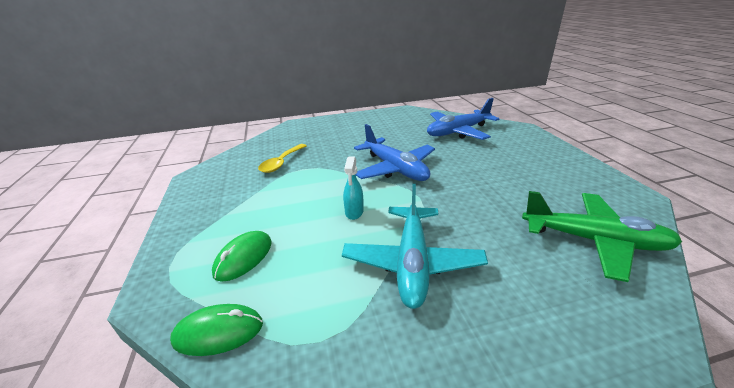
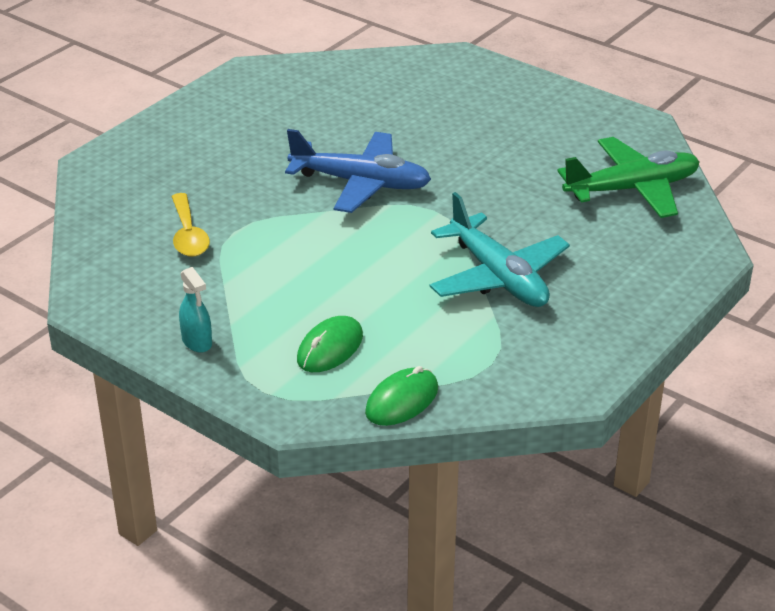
camera: 40 degrees left, 5 degrees up
green mouse [212,231,272,281] -> green mouse turned 45 degrees clockwise [297,316,363,372]
turquoise spray bottle [343,156,364,220] -> turquoise spray bottle moved to [179,267,212,353]
blue plane [427,98,499,140] -> none

